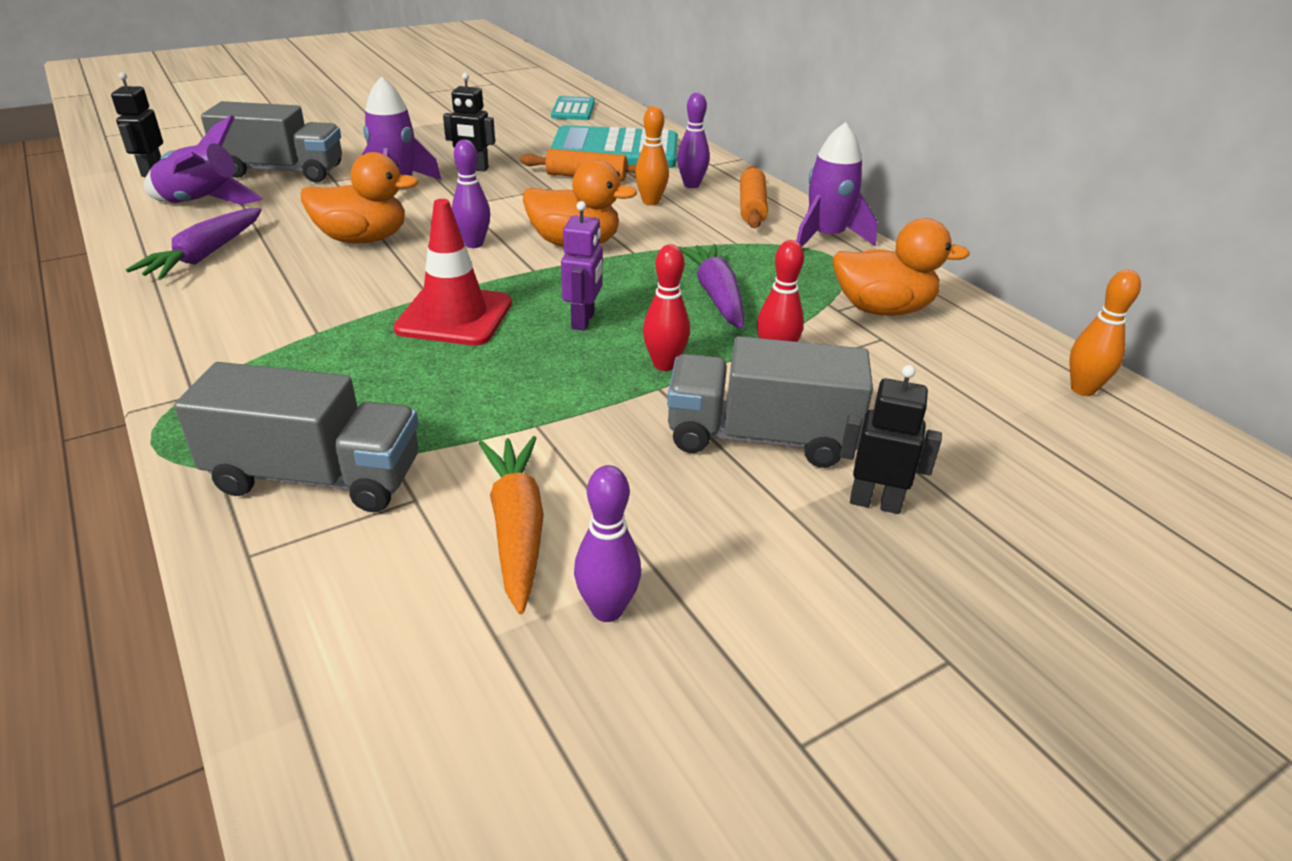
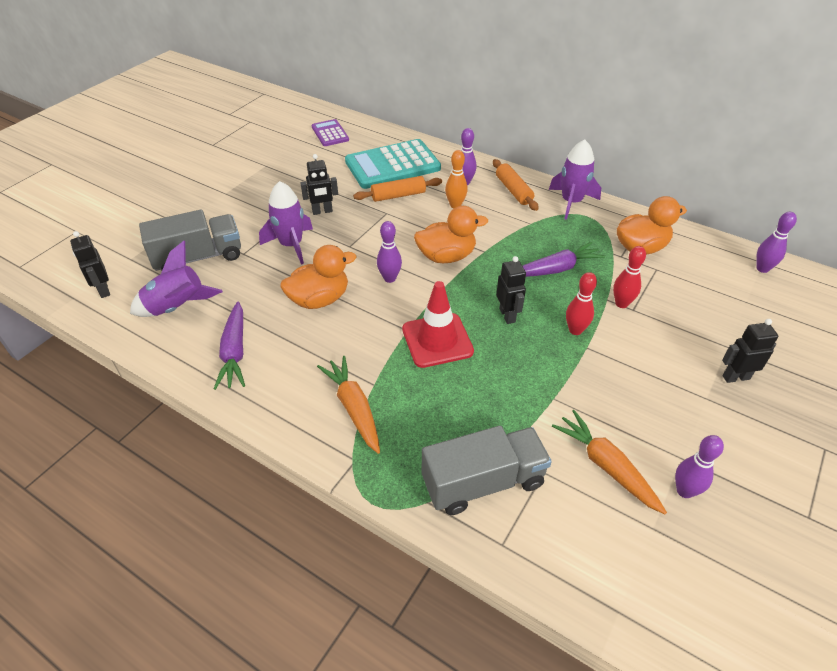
camera: 25 degrees left, 10 degrees up
turquoise calculator [551,96,595,120] -> purple calculator [312,119,349,146]
purple robot [561,201,603,331] -> black robot [496,256,526,324]
grey truck [667,336,873,468] -> none
purple carrot [679,244,744,329] -> purple carrot turned 105 degrees clockwise [523,242,605,277]
orange bowling pin [1069,270,1141,396] -> purple bowling pin [756,212,797,273]
none -> orange carrot [317,356,380,454]

